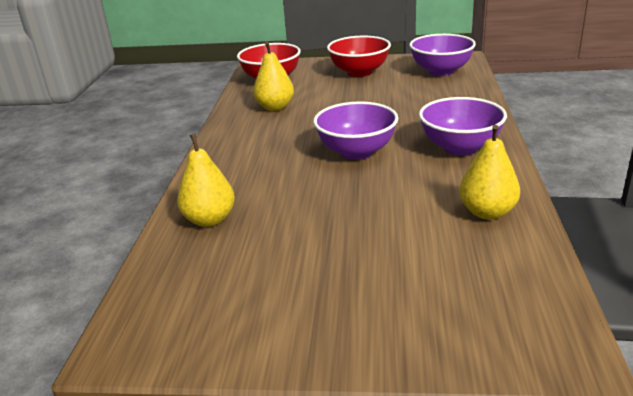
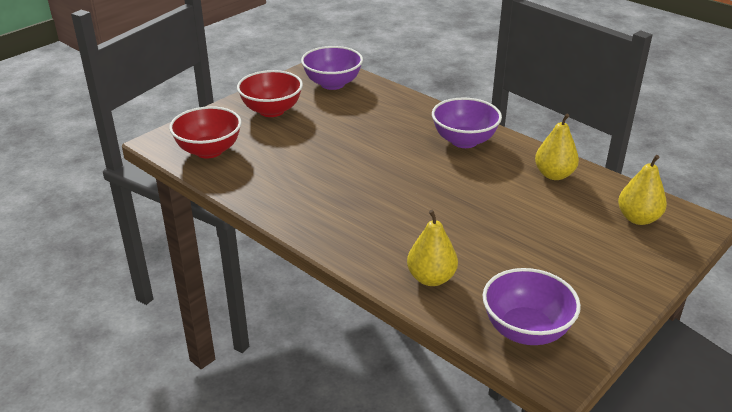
camera: 55 degrees left, 5 degrees up
yellow pear [253,42,294,111] -> yellow pear moved to [618,155,667,225]
purple bowl [313,102,398,160] -> purple bowl moved to [483,268,581,345]

